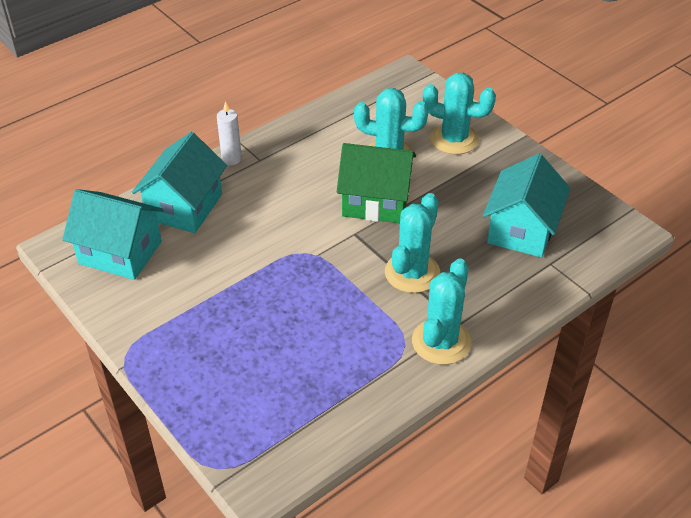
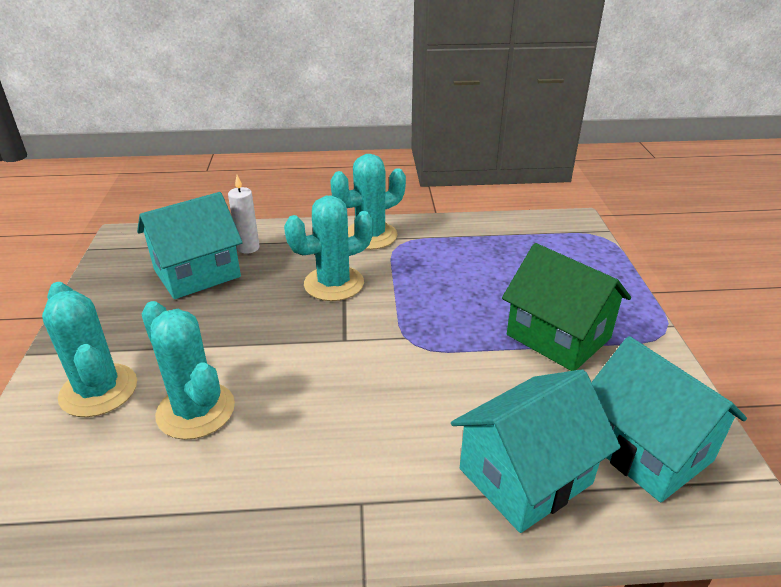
camera: 145 degrees left, 10 degrees down
white candle [217,101,242,165] -> white candle moved to [228,175,260,254]
green house [337,143,416,223] -> green house moved to [502,243,631,371]

